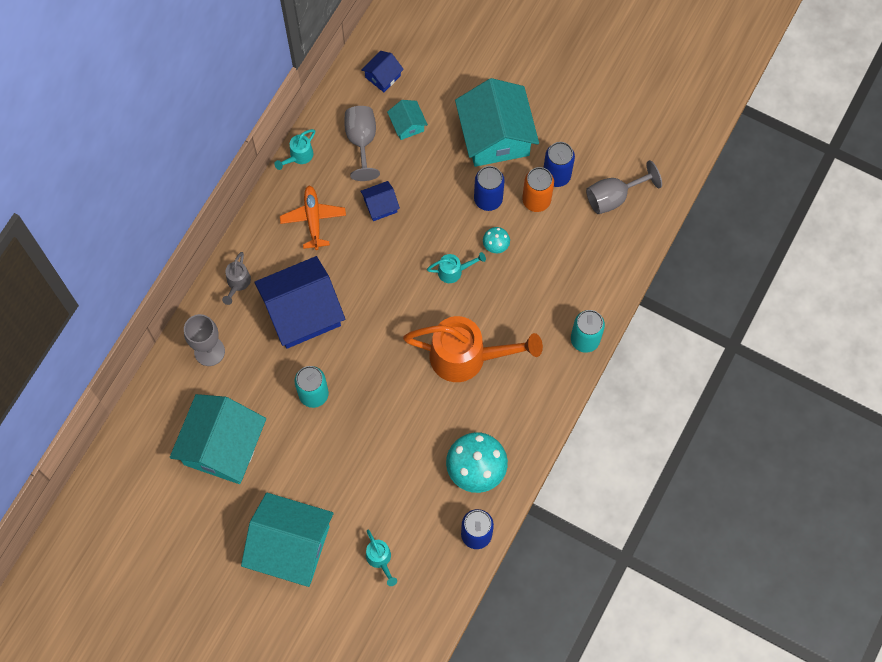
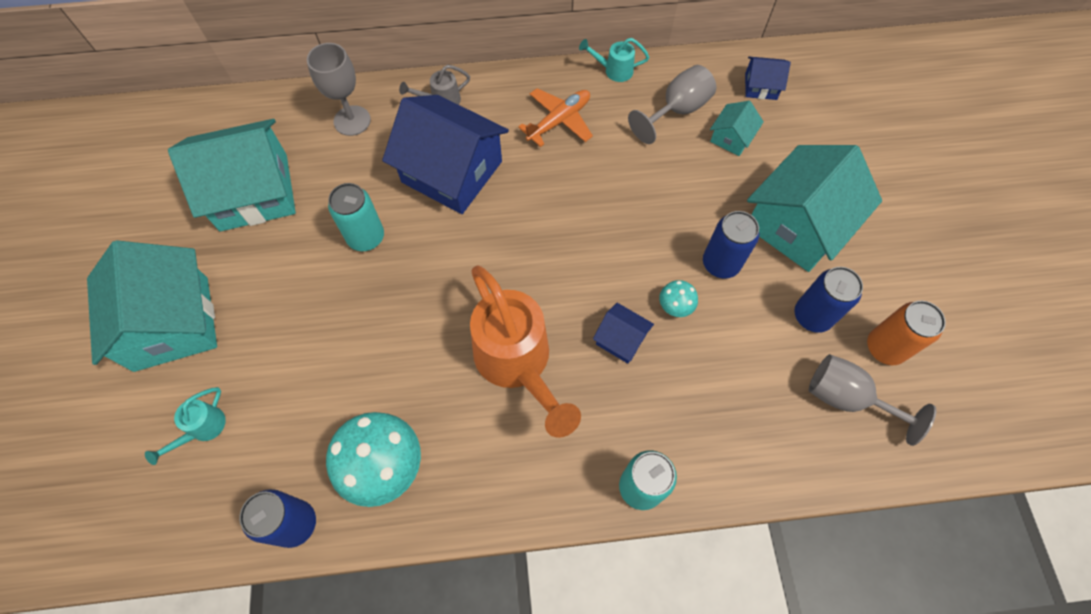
camera: 55 degrees right, 5 degrees down
blue house [360,181,400,221] -> blue house moved to [593,303,654,364]
turquoise watering can [427,252,486,283] -> none
orange can [522,167,554,212] -> orange can moved to [867,301,946,365]

